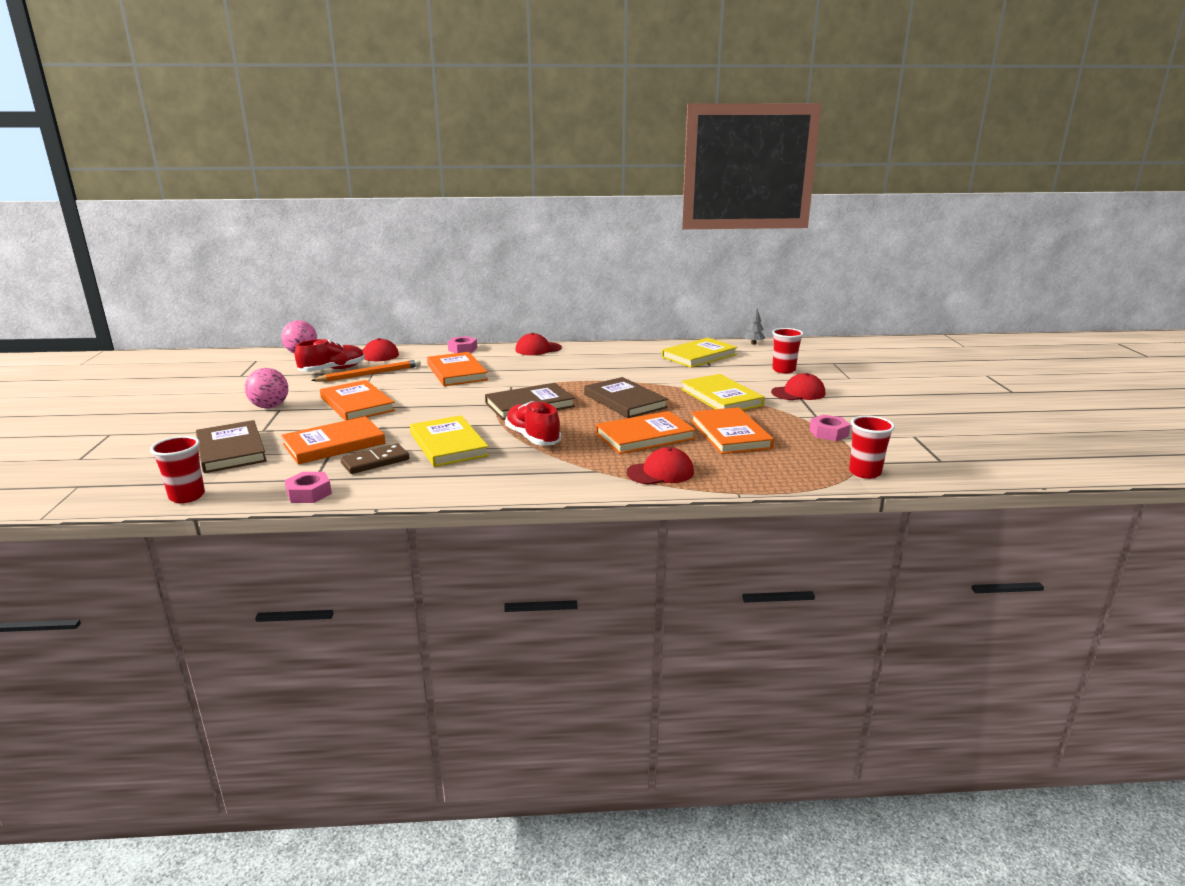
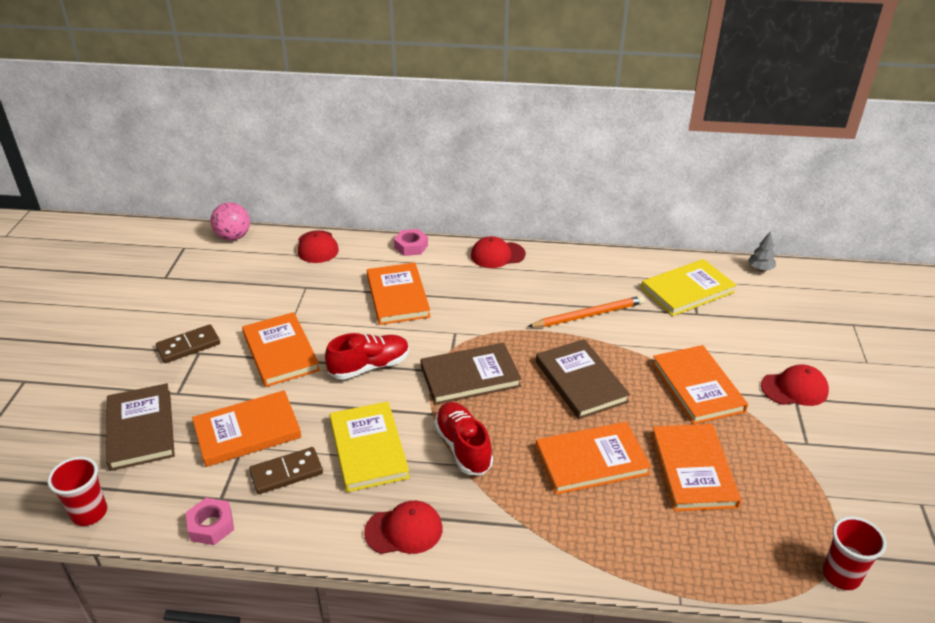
camera: 10 degrees right, 15 degrees up
pink ball [245,368,288,408] -> brown domino [156,324,220,363]
red shoe [295,339,365,372] -> red shoe moved to [325,333,409,380]
orange pencil [311,360,421,382] -> orange pencil moved to [527,296,645,327]
red cap [627,447,694,485] -> red cap moved to [364,501,442,554]
yellow book [681,374,765,410] -> orange book [652,345,748,425]
red cup [772,328,804,374] -> none
pink nut [809,415,850,441] -> none

